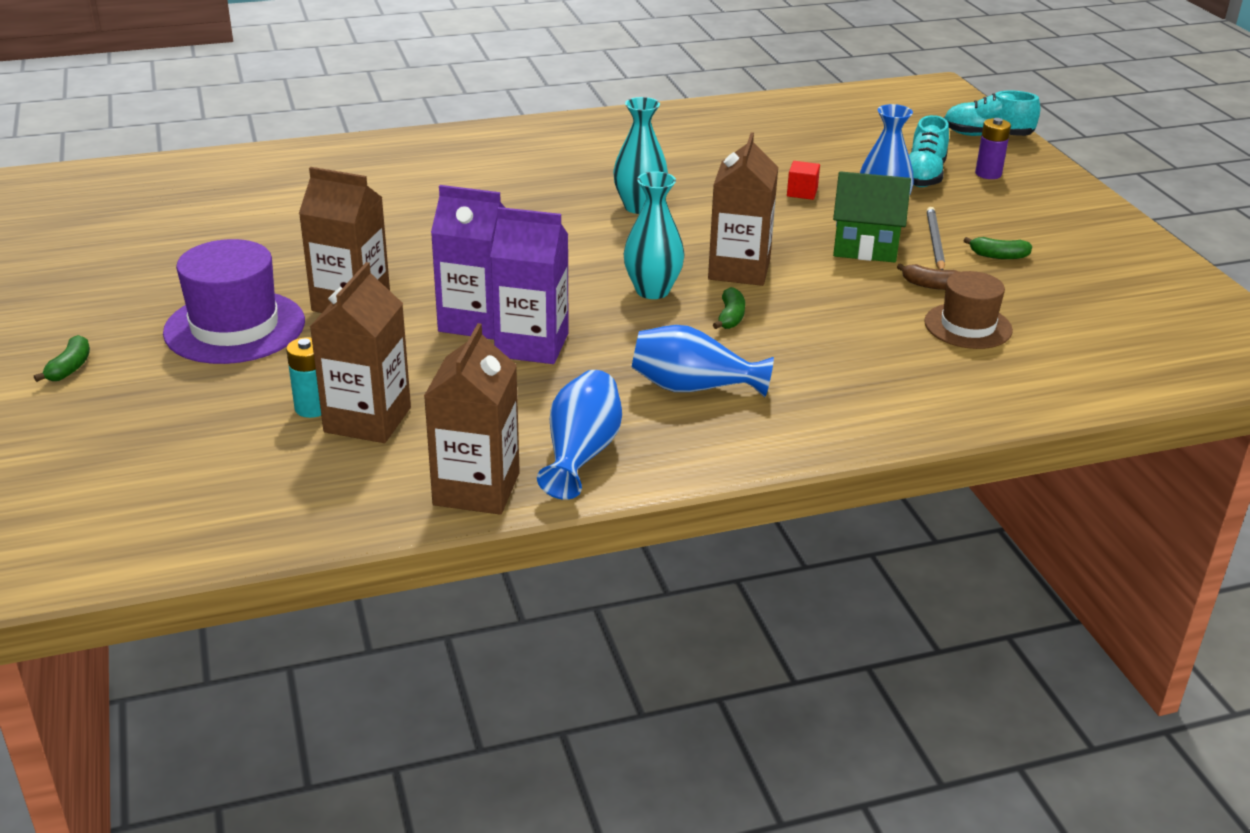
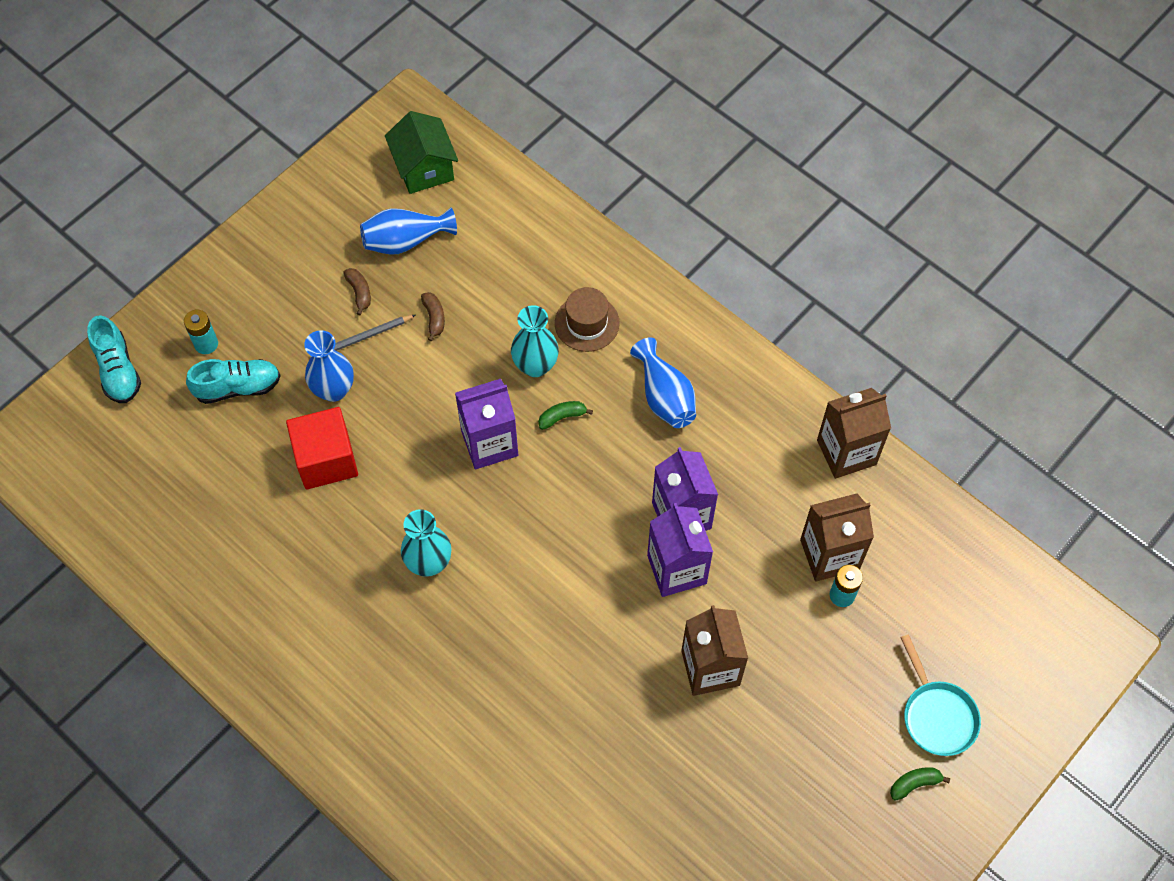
camera: 120 degrees left, 30 degrees up
purple hat [163,239,305,364] -> none
blue vase [537,370,622,500] -> blue vase moved to [360,208,457,255]
turquoise vase [624,171,684,299] -> turquoise vase moved to [511,305,559,377]
brown carton [708,132,778,286] -> purple carton [455,379,518,470]
red cube [787,161,820,200] -> red cube [286,407,358,490], size x2.16
green house [833,171,911,263] -> green house moved to [385,111,458,194]
brown hat [924,271,1013,349] -> brown hat moved to [555,287,620,352]
green banana [963,237,1032,259] -> brown banana [343,268,371,315]
purple battery [975,118,1011,179] -> turquoise battery [184,309,218,354]
none -> turquoise pan [900,634,981,756]

